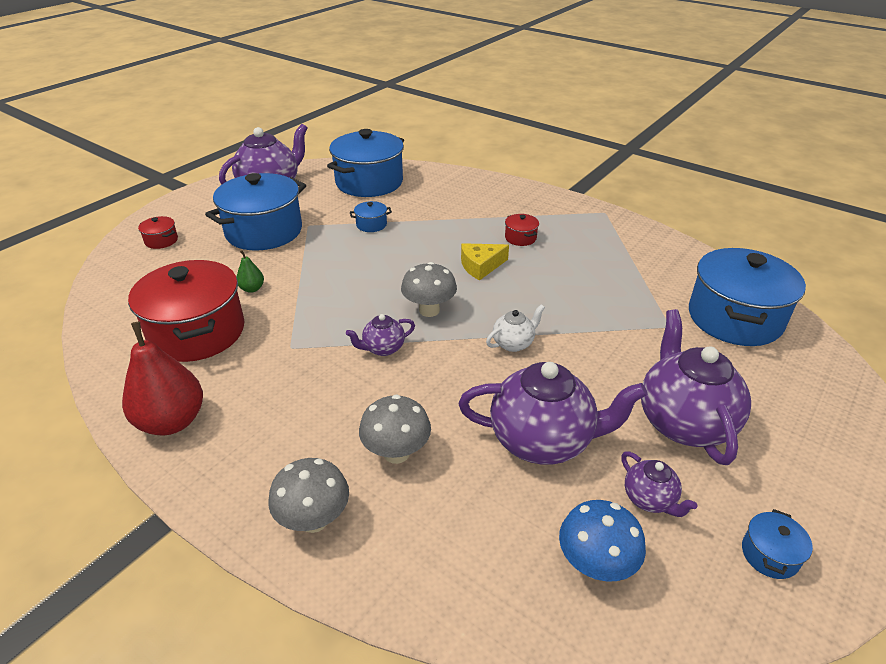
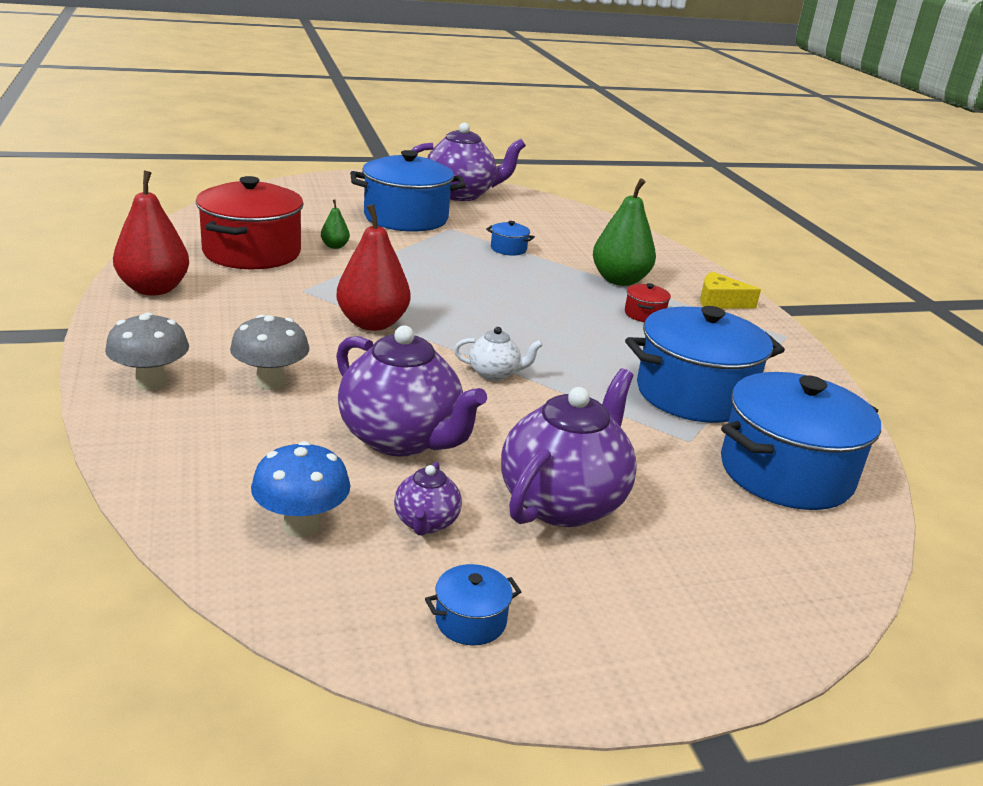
camera: 35 degrees right, 10 degrees down
red pot [138,216,178,249] -> none
blue pot [327,129,404,197] -> blue pot moved to [625,306,785,423]
purple teapot [346,314,415,356] -> red pear [336,204,410,331]
grey mushroom [401,262,457,317] -> none
yellow cheese [461,243,509,280] -> yellow cheese moved to [700,271,761,309]
none -> green pear [593,178,656,286]

